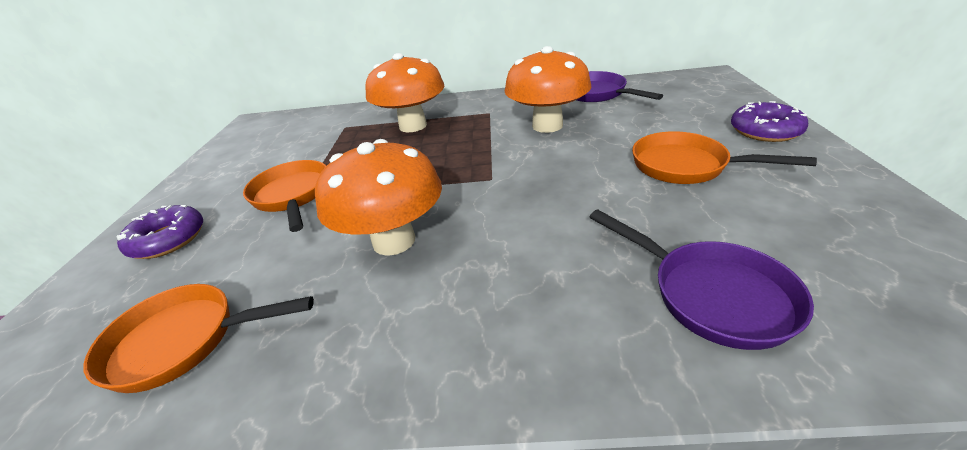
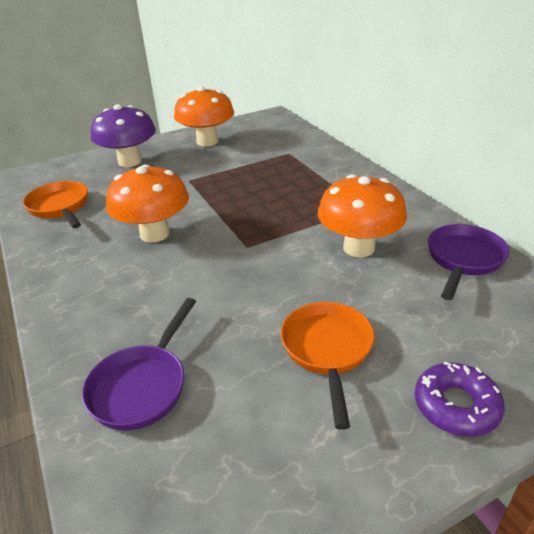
camera: 60 degrees right, 0 degrees up
purple donut [116,205,203,259] -> purple mushroom [91,104,156,167]
orange pan [243,160,326,232] -> none
orange mushroom [365,53,445,132] -> orange mushroom moved to [174,86,234,146]

